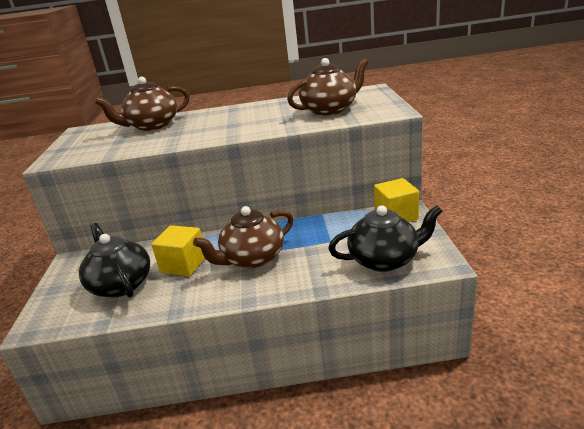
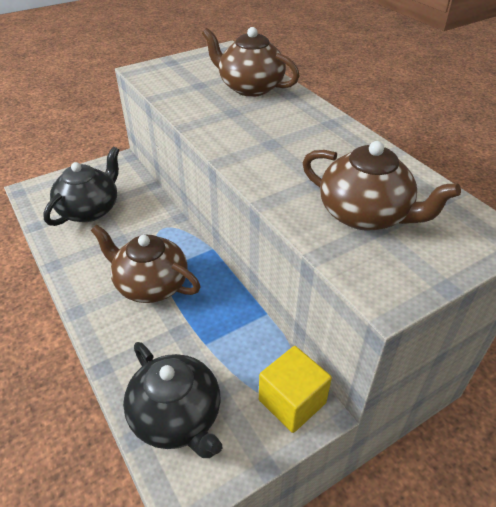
camera: 60 degrees right, 15 degrees up
yellow cube [151,225,205,276] -> none

